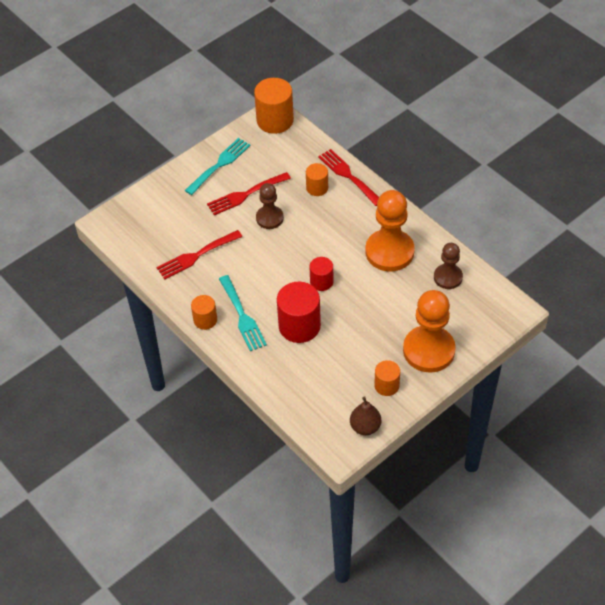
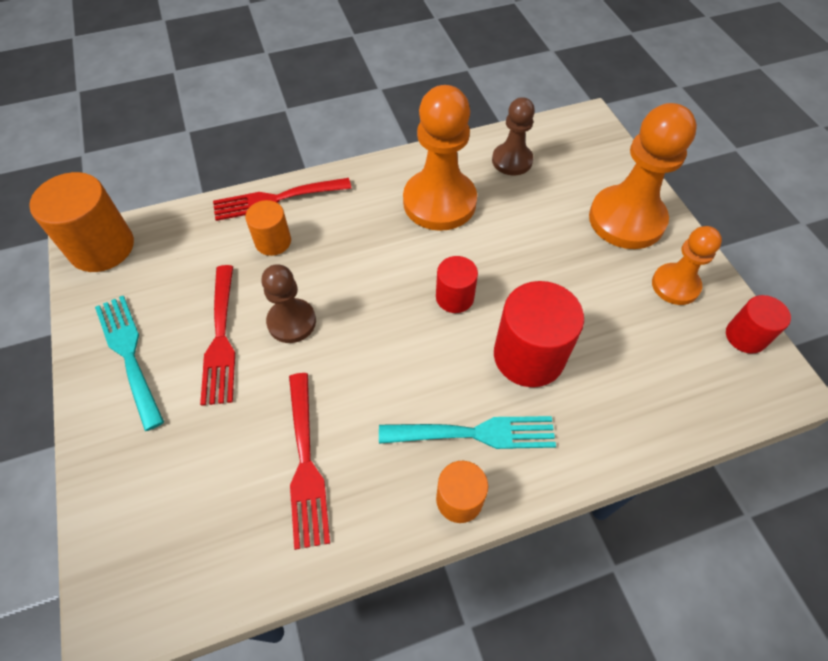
camera: 70 degrees left, 5 degrees up
brown pear [350,396,381,435] -> red cylinder [726,295,791,354]
orange cylinder [374,360,400,396] -> orange pawn [652,226,722,305]

